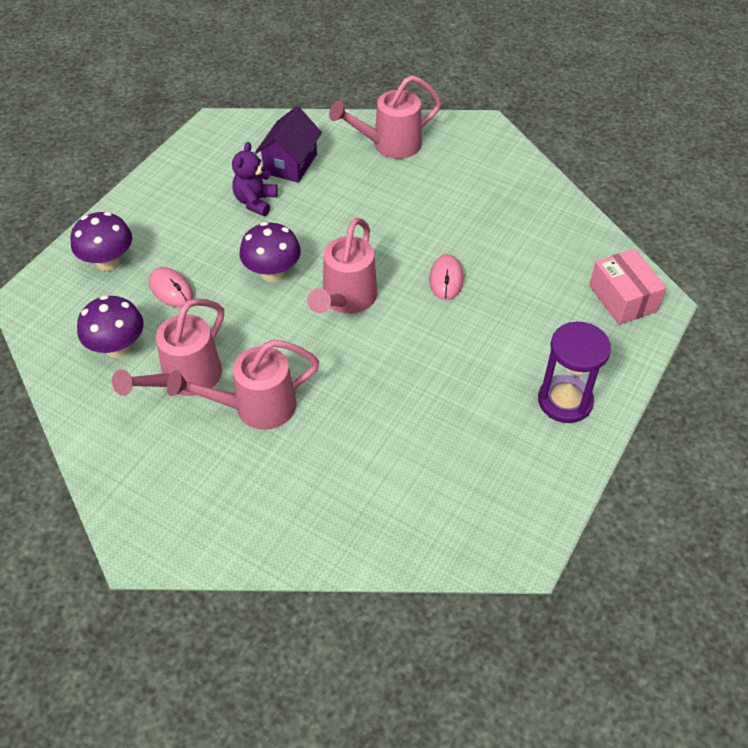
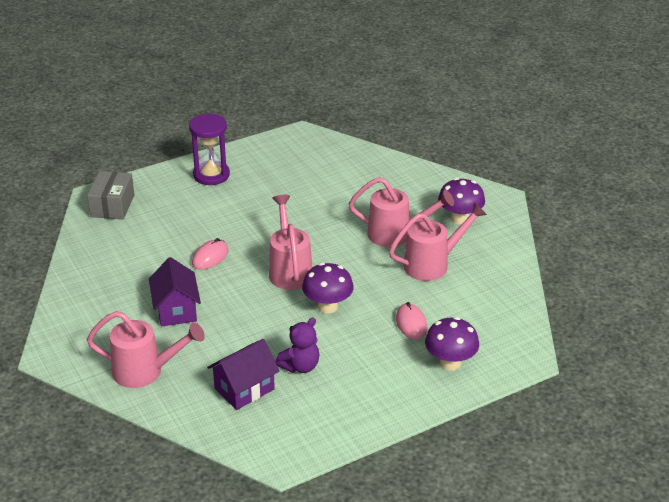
camera: 150 degrees left, 15 degrees down
purple mushroom [77,295,144,358] -> purple mushroom moved to [438,178,485,225]
pink watering can [307,218,377,314] -> pink watering can turned 60 degrees counterclockwise [269,195,312,290]
pink box [589,249,666,325] -> grey box [87,171,134,220]
none -> purple house [149,257,201,327]

